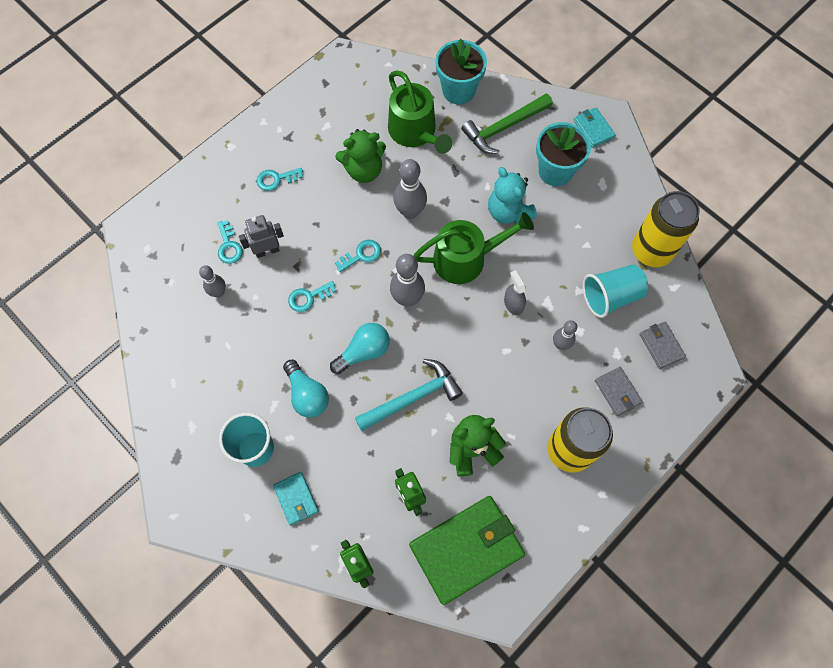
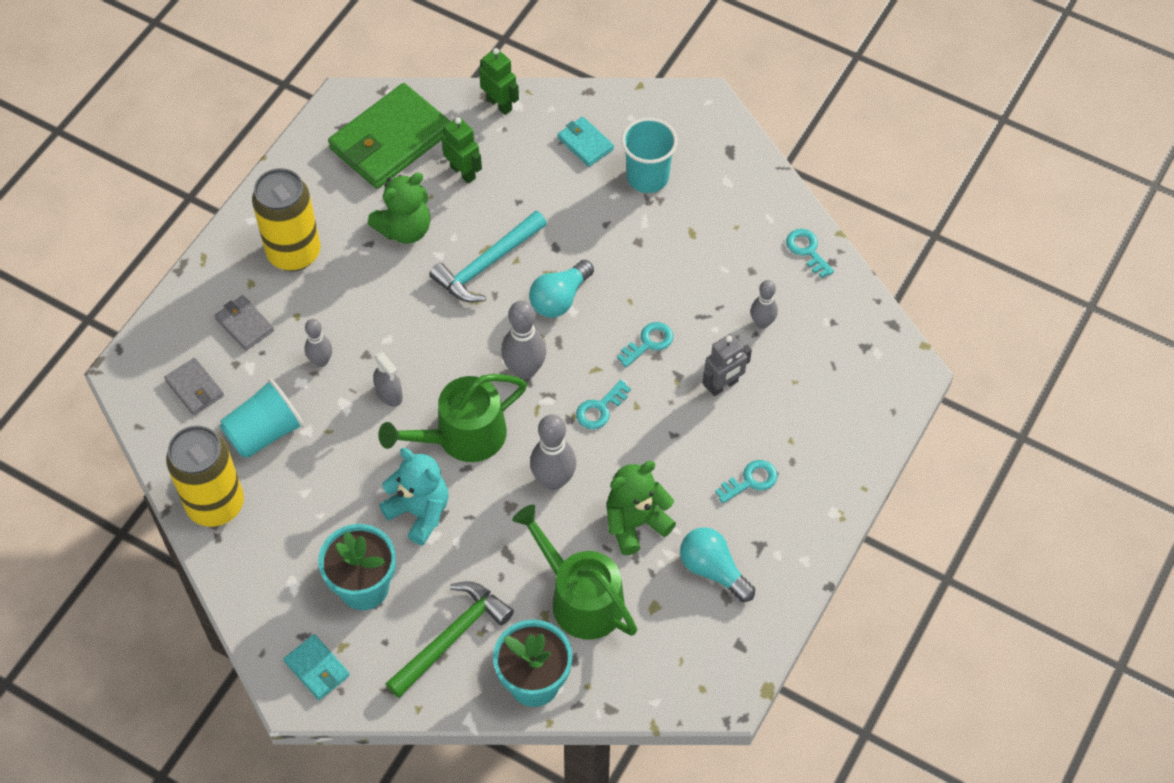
camera: 165 degrees right, 10 degrees down
turquoise key [218,220,243,264] -> turquoise key moved to [786,229,834,278]
turquoise light bulb [283,359,329,418] -> turquoise light bulb moved to [680,527,755,602]

